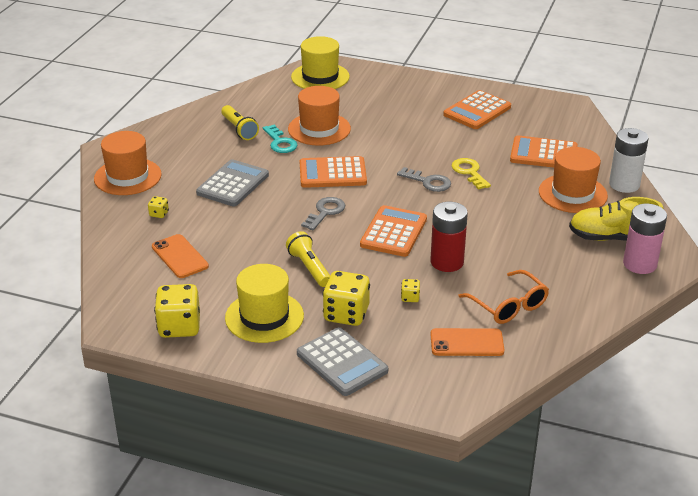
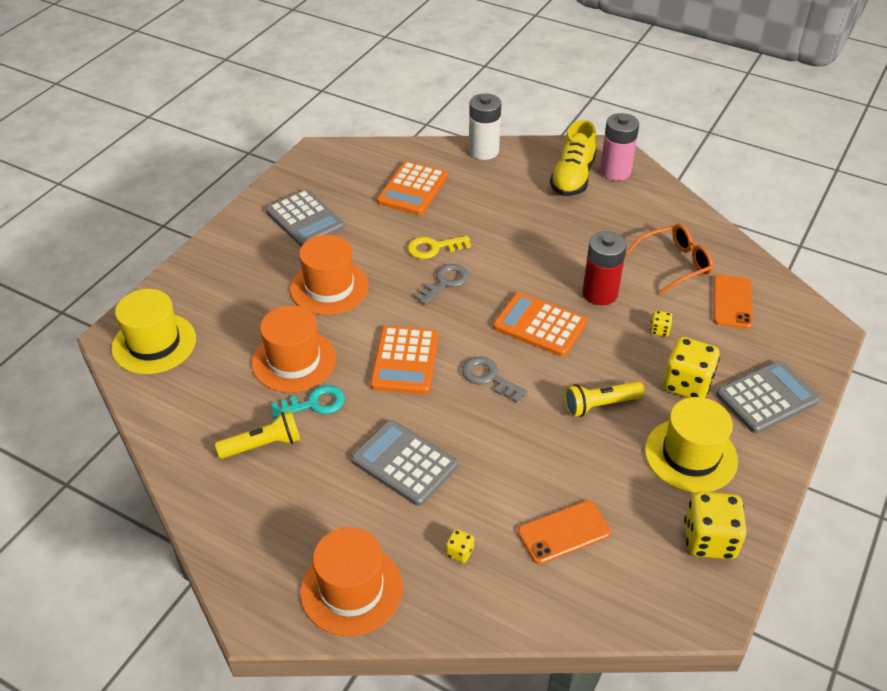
camera: 80 degrees left, 10 degrees up
orange calculator [443,90,511,129] -> grey calculator [266,189,345,247]
orange hat [539,147,608,213] -> orange hat moved to [290,235,369,315]

